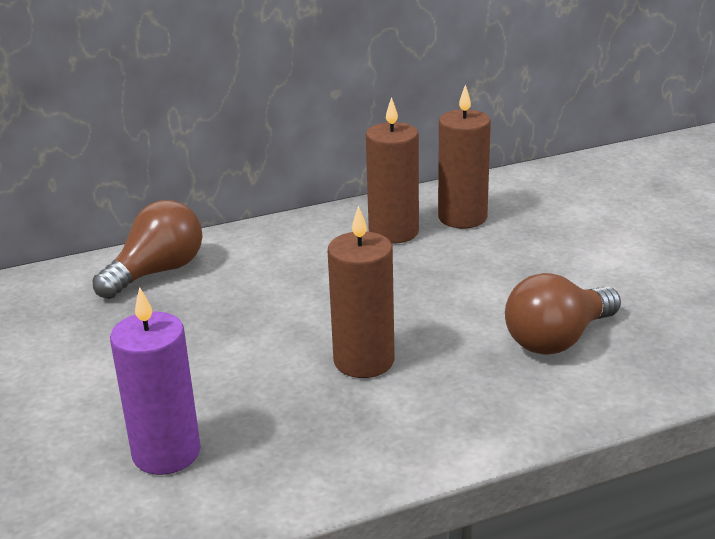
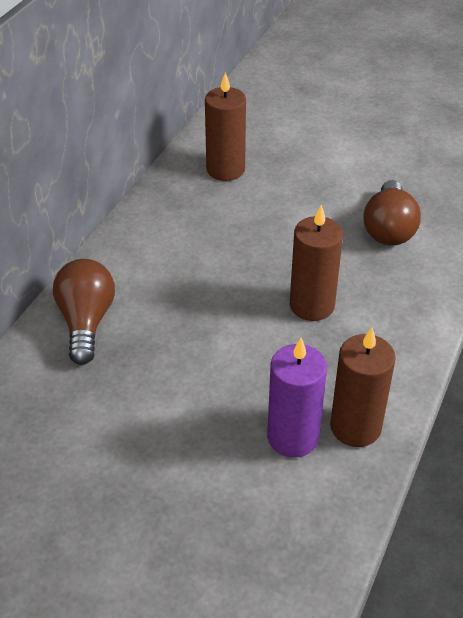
camera: 45 degrees left, 15 degrees up
brown candle [366,97,419,244] -> brown candle moved to [330,328,396,447]

